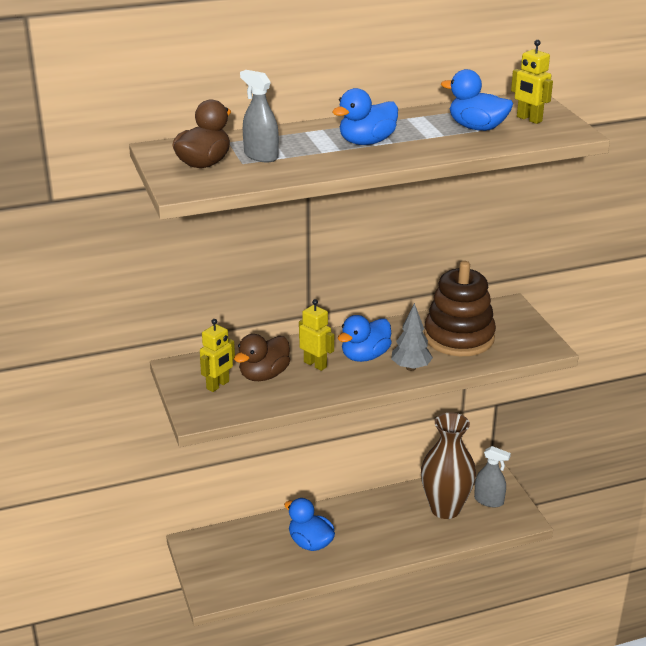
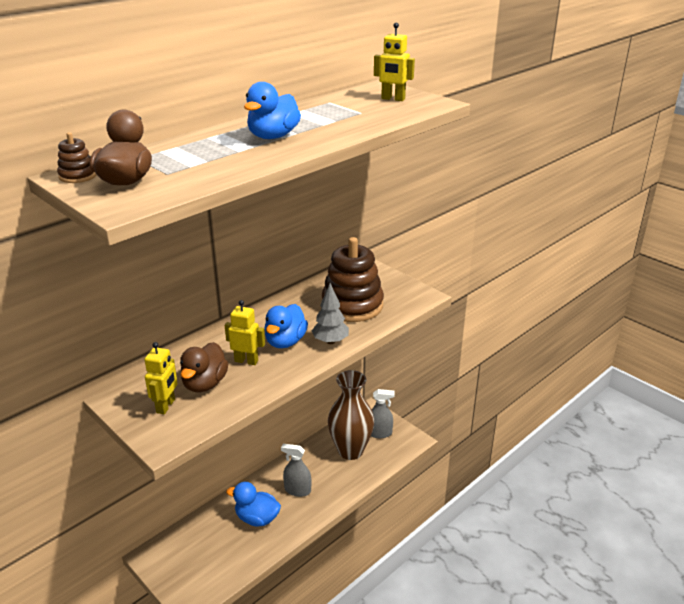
camera: 25 degrees left, 0 degrees up
grey spray bottle [240,70,279,162] -> grey spray bottle moved to [281,444,311,497]
blue duck [441,69,513,131] -> none
none -> brown stacking toy [57,132,96,183]

